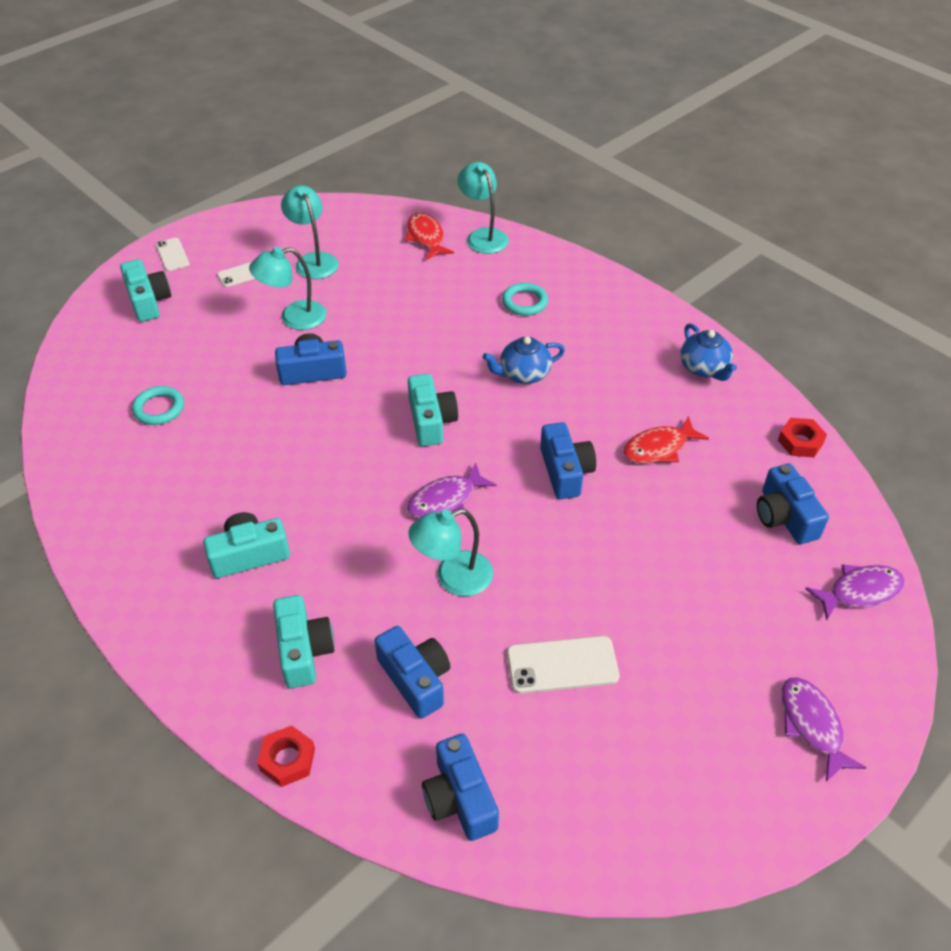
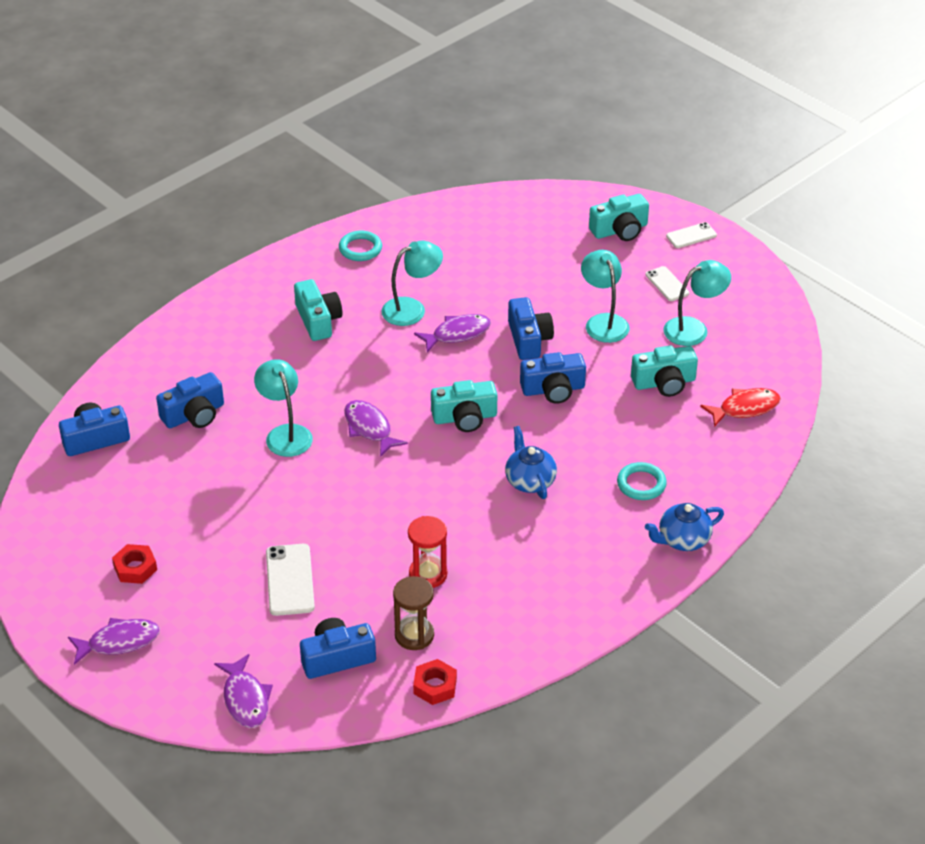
camera: 90 degrees right, 5 degrees down
turquoise ring [132,386,184,425] -> turquoise ring moved to [339,231,382,261]
red nut [257,725,315,787] -> red nut moved to [112,544,157,584]
turquoise camera [273,595,335,688] -> turquoise camera moved to [631,346,698,397]
turquoise lamp [457,162,509,254] -> turquoise lamp moved to [382,241,443,326]
white phone [507,636,619,694] -> white phone moved to [266,544,315,616]
blue camera [540,422,596,499] -> blue camera moved to [520,352,586,404]
red fish [623,416,709,463] -> red hourglass [408,516,447,588]
blue teapot [680,323,737,381] -> blue teapot moved to [645,503,724,551]
none -> brown hourglass [393,576,434,650]
none -> purple fish [414,314,491,352]

